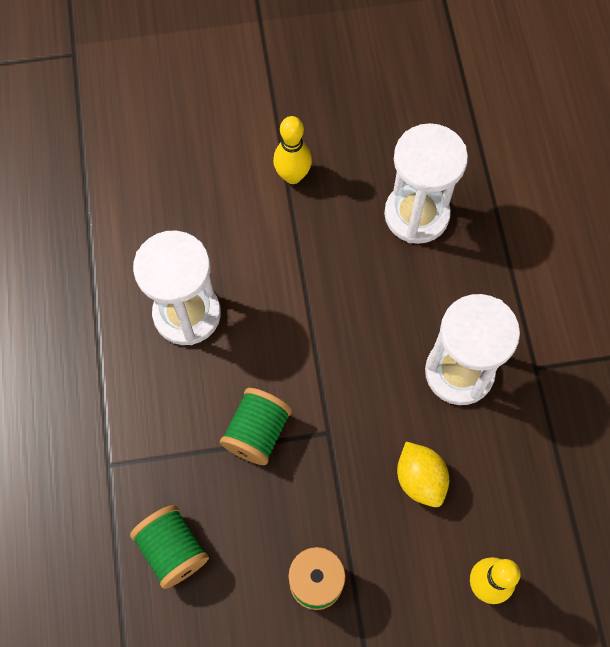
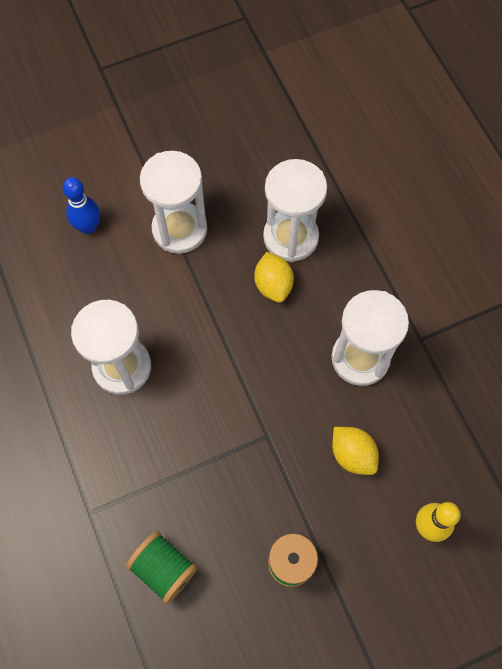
camera: 15 degrees left, 0 degrees up
green spool [220,388,292,465] -> none
yellow bowling pin [273,116,312,184] -> white hourglass [140,151,207,254]
none -> blue bowling pin [62,177,100,234]
none -> yellow lemon [254,252,294,303]

